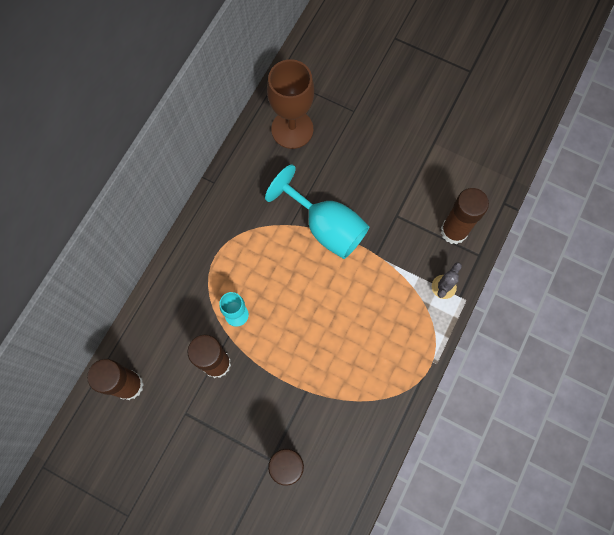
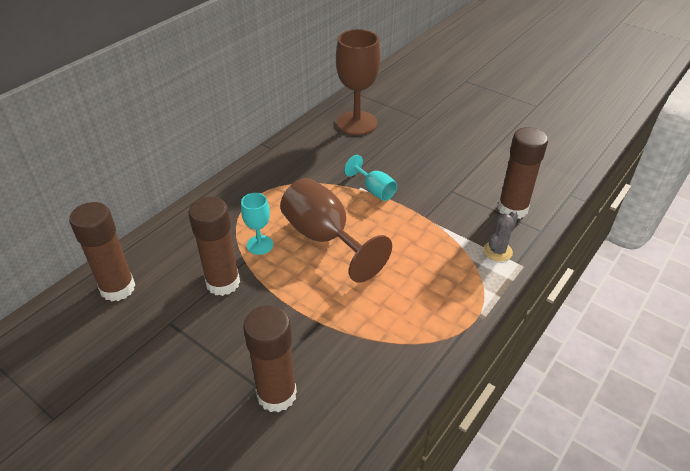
camera: 10 degrees right, 30 degrees down
turquoise goblet [265,164,369,259] -> turquoise goblet [344,155,397,201], size x0.52
none -> brown goblet [280,178,392,283]

